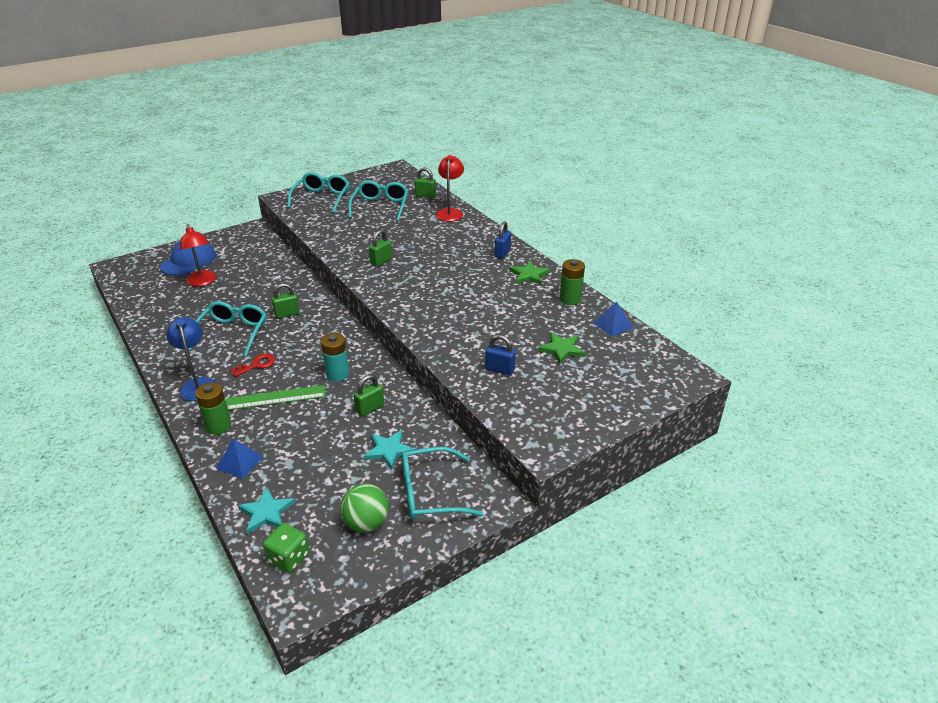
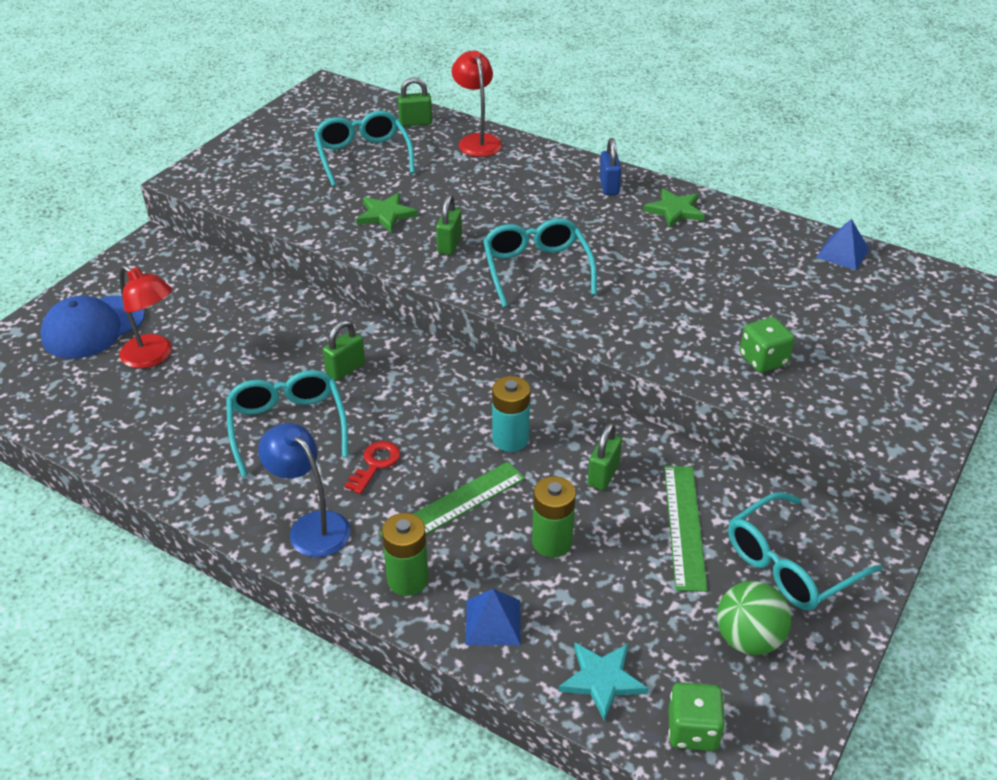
camera: 25 degrees left, 5 degrees up
blue cap [160,241,216,276] -> blue cap turned 135 degrees counterclockwise [40,295,145,359]
turquoise glasses [287,172,350,213] -> turquoise glasses moved to [483,218,597,307]
turquoise star [364,430,415,470] -> green ruler [664,466,708,592]
blue padlock [485,335,516,375] -> green dice [740,317,795,373]
green star [538,332,585,364] -> green star moved to [356,193,418,233]
green battery [560,259,585,305] -> green battery moved to [532,476,576,557]

